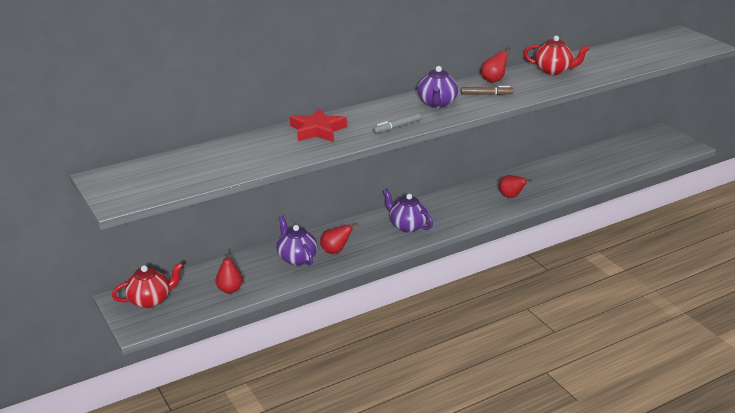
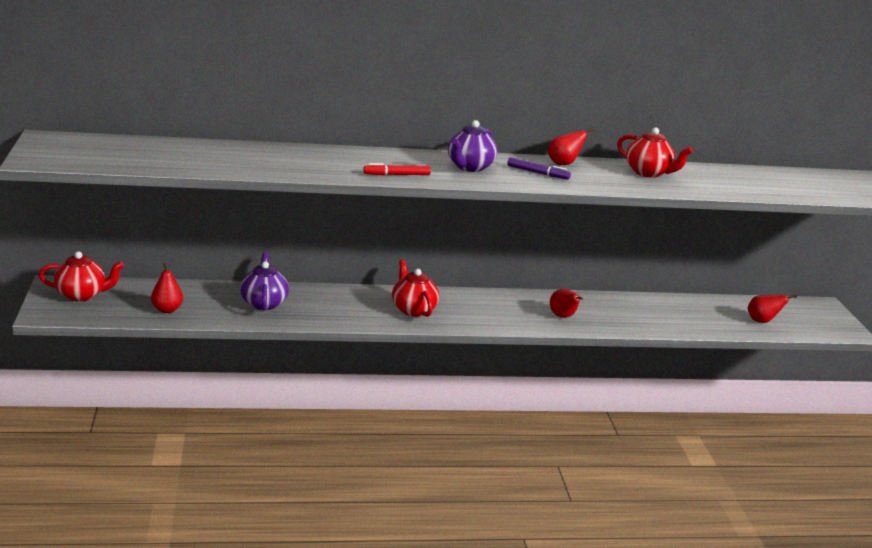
camera: 20 degrees right, 5 degrees down
red star [290,108,347,142] -> none
red pear [320,222,358,254] -> red pear moved to [748,295,797,323]
grey marker [373,113,421,134] -> red marker [363,163,431,175]
purple teapot [383,189,433,233] -> red teapot [392,260,439,317]
brown marker [461,86,513,95] -> purple marker [507,157,571,180]

